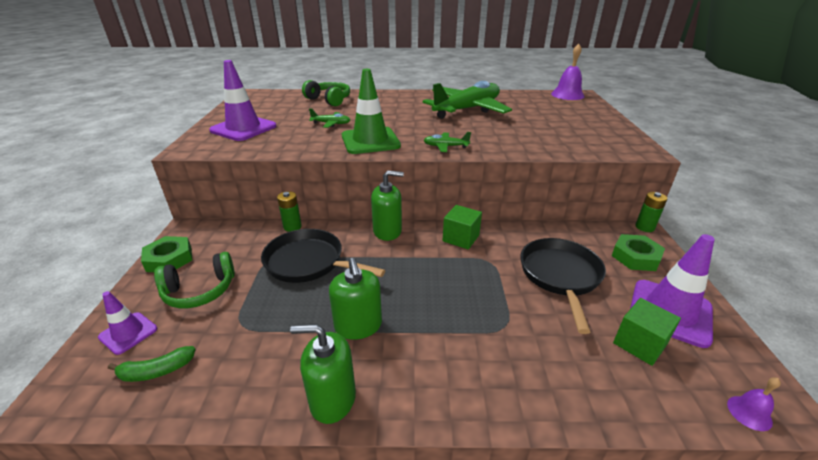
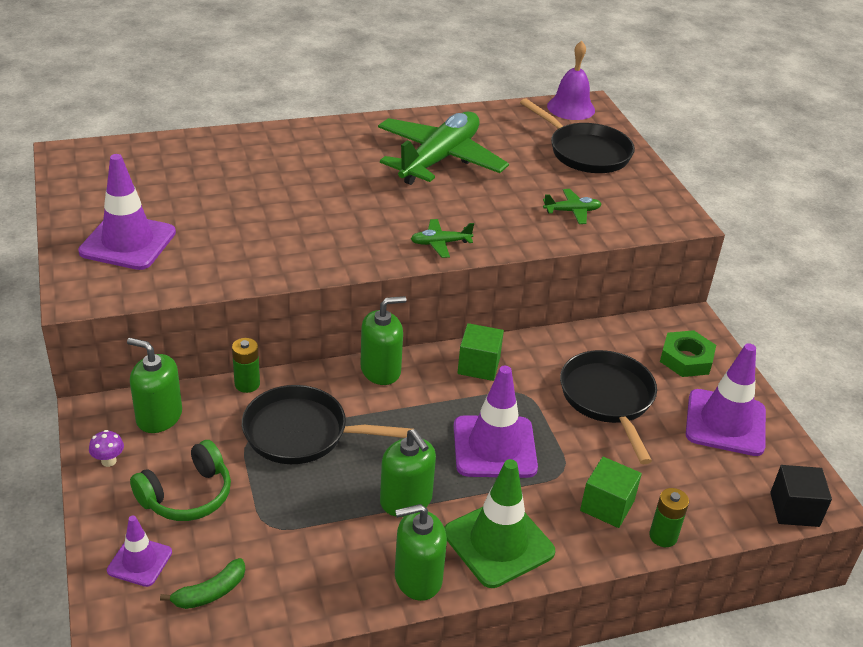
camera: 20 degrees left, 5 degrees up
green nut [141,236,192,272] -> purple mushroom [89,430,124,467]
green headphones [302,80,350,106] -> none
green plane [309,109,350,128] -> green plane moved to [543,189,601,224]
green traffic cone [342,69,401,154] -> green traffic cone moved to [444,459,555,588]
green cube [613,298,681,366] -> green cube moved to [580,457,642,528]
green battery [636,192,667,232] -> green battery moved to [649,488,689,547]
purple bell [727,377,781,431] -> black cube [770,465,832,527]
none -> green soap dispenser [127,338,182,433]
none -> purple traffic cone [454,366,538,478]
none -> black pan [520,98,635,173]

